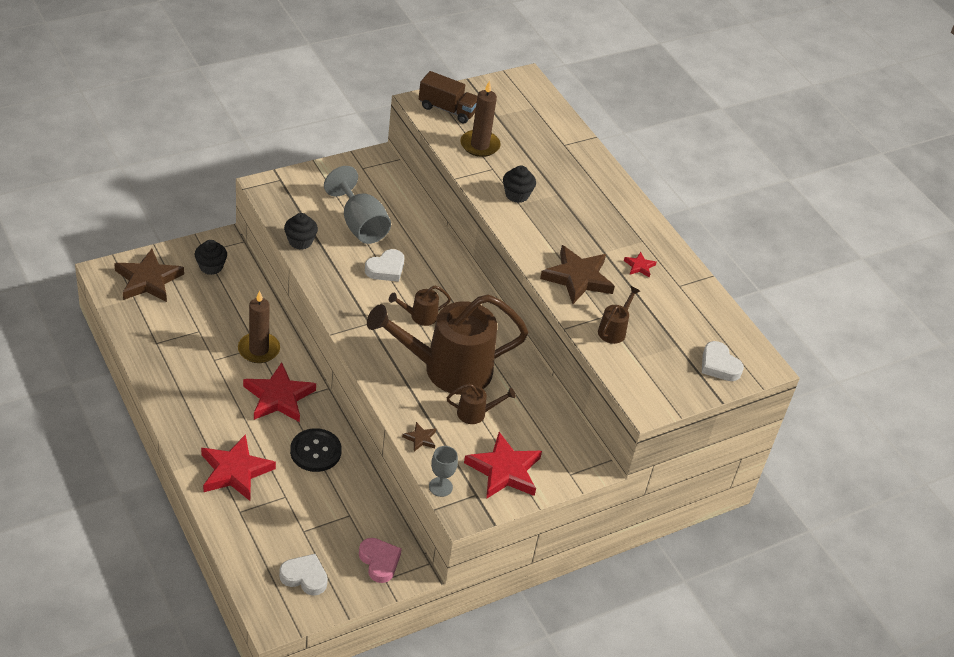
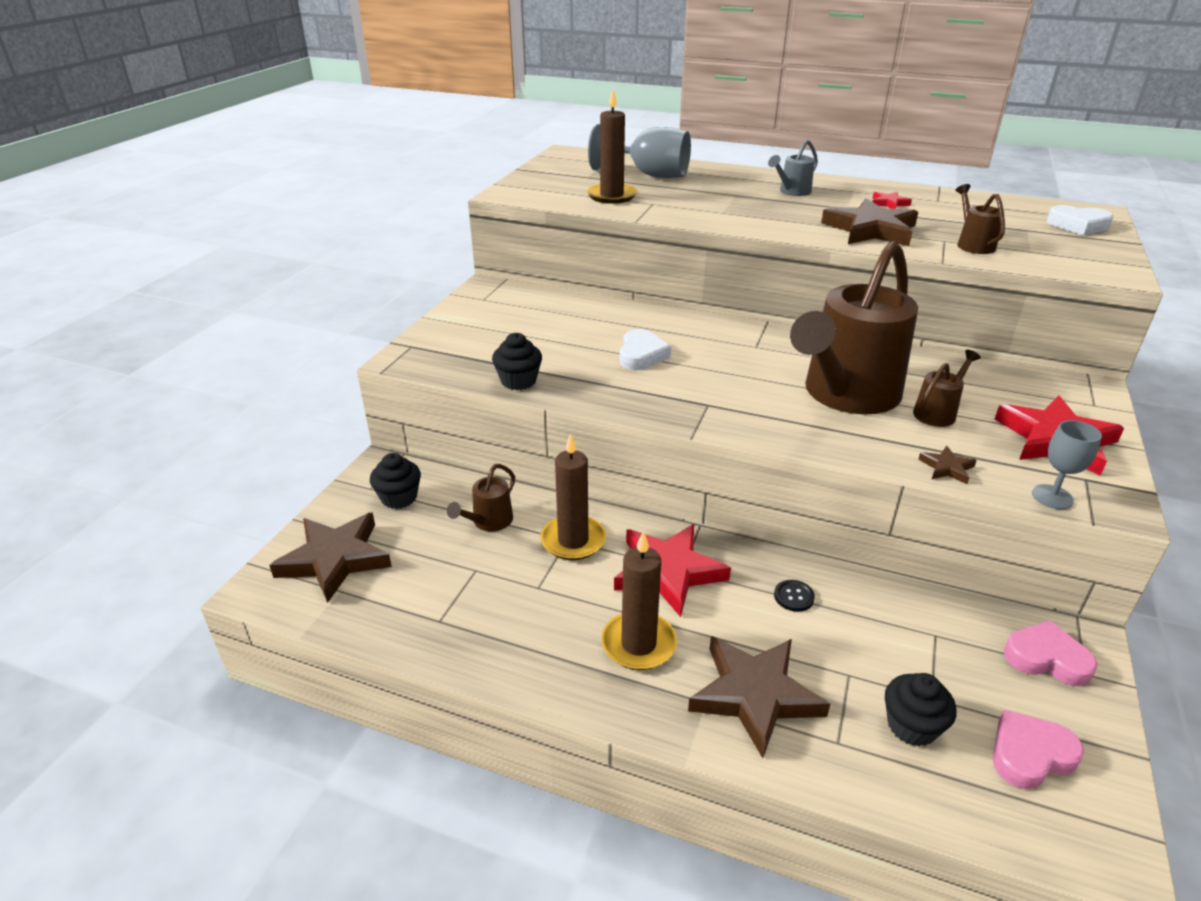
camera: 35 degrees left, 10 degrees down
red star [201,434,276,501] -> brown star [688,636,830,758]
white heart [279,554,328,596] -> pink heart [993,710,1084,789]
black button [290,428,342,472] -> black button [774,580,815,612], size x0.49
grey goblet [324,166,391,244] -> grey goblet moved to [588,124,691,178]
brown watering can [389,286,451,326] -> brown watering can moved to [447,464,515,531]
brown truck [419,71,477,124] -> none
black cupcake [503,166,536,203] -> black cupcake moved to [885,673,956,747]
none -> brown candle [601,531,677,670]
none -> grey watering can [768,140,818,196]

